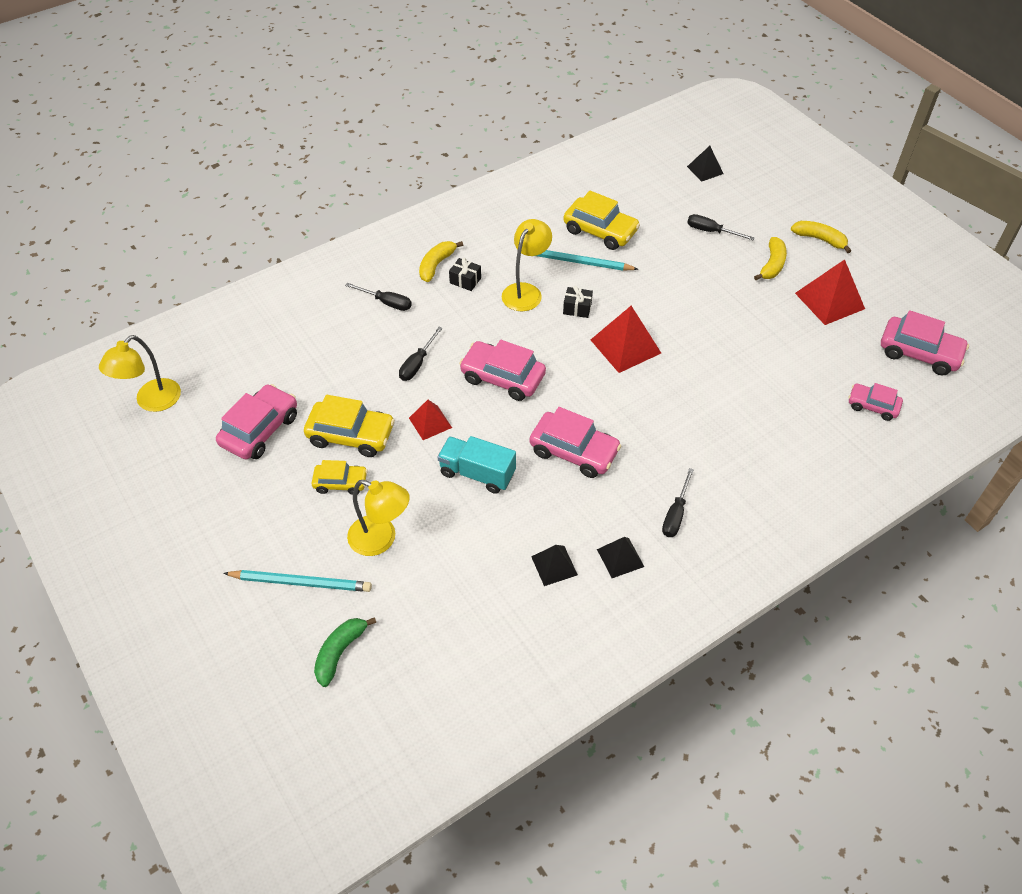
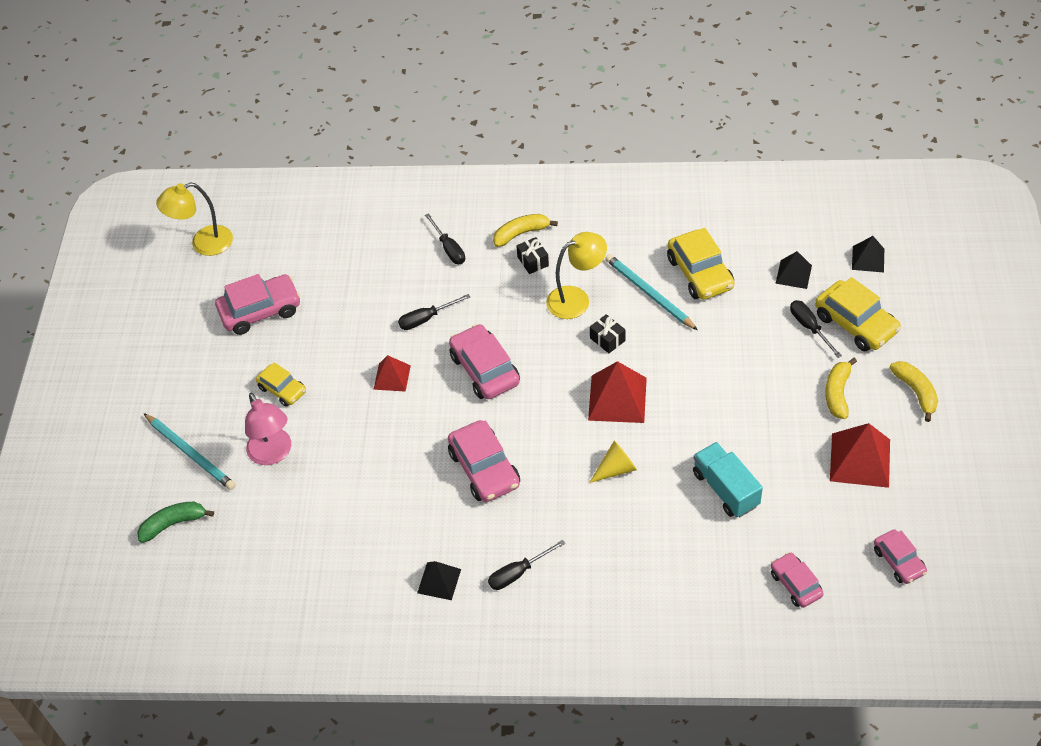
camera: 40 degrees right, 0 degrees up
yellow car [304,395,395,457] -> yellow car moved to [815,277,901,351]
yellow lamp [347,480,410,556] -> pink lamp [245,393,291,465]
turquoise truck [438,436,516,494] -> turquoise truck moved to [693,442,763,517]
black pyramid [531,545,578,586] -> black pyramid moved to [775,251,812,289]
yellow banana [754,237,787,280] -> yellow banana turned 135 degrees clockwise [825,358,857,419]
pink car [881,310,969,375] -> pink car [874,529,927,584], size x0.61
none -> yellow cone [589,440,637,483]

